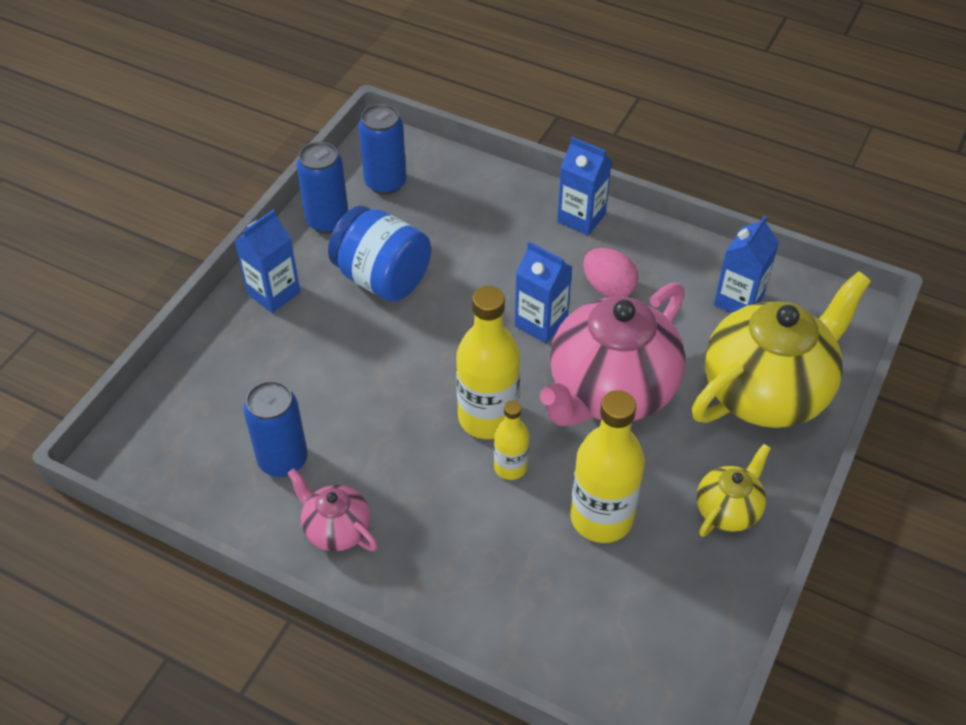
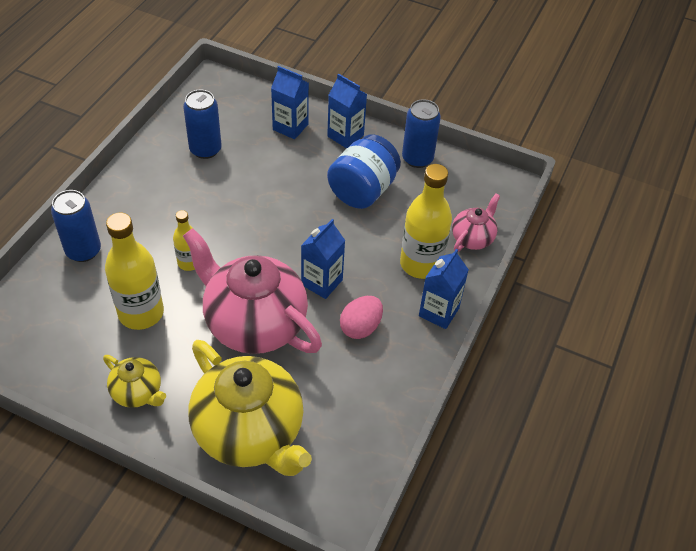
camera: 85 degrees right, 0 degrees up
pink teapot [287,468,378,552] -> pink teapot moved to [452,194,500,252]
blue can [359,104,406,195] -> blue can moved to [51,190,101,262]
yellow bottle [456,286,520,439] -> yellow bottle moved to [400,164,452,279]
blue carton [714,215,779,313] -> blue carton moved to [271,66,309,139]

